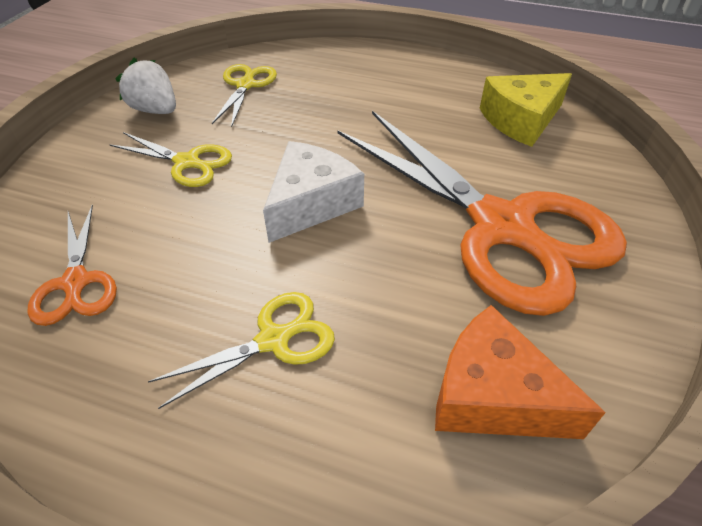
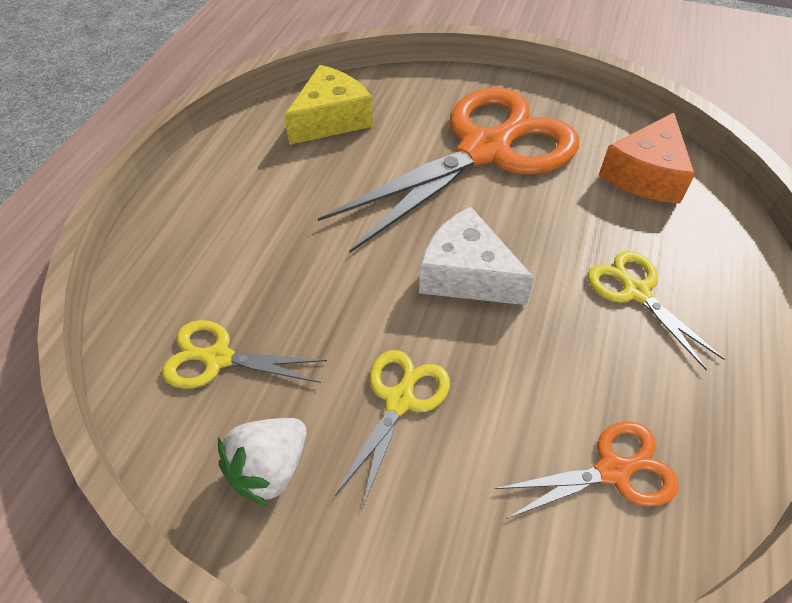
camera: 90 degrees left, 5 degrees up
yellow cheese [480,73,572,147] -> yellow cheese turned 105 degrees counterclockwise [284,65,373,145]

